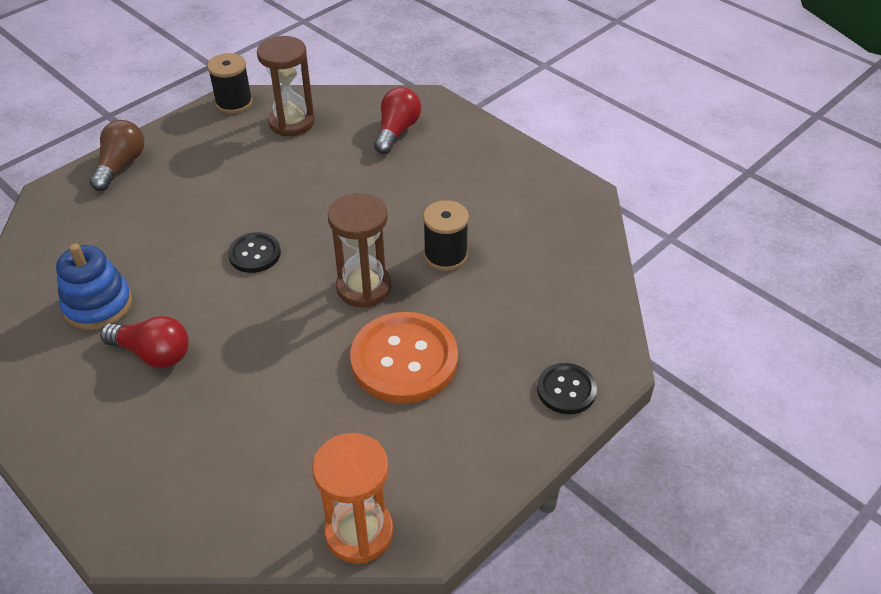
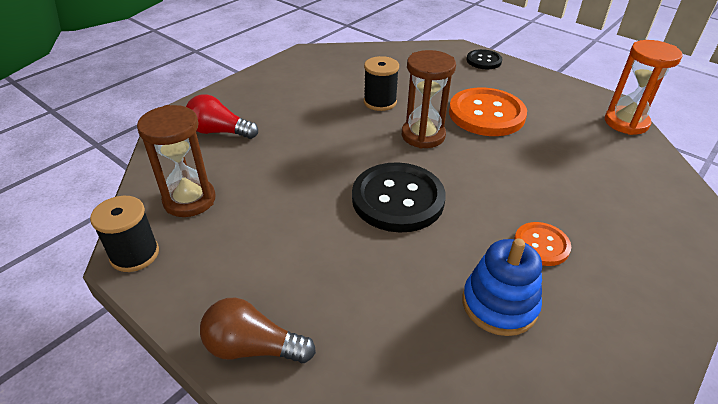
camera: 95 degrees left, 5 degrees down
red light bulb [100,316,189,368] -> orange button [514,222,571,266]
black button [228,232,281,273] -> black button [352,162,446,233], size x1.87

